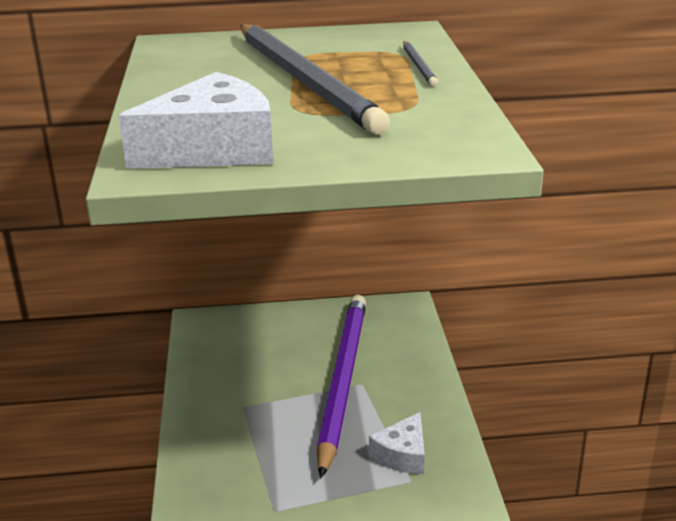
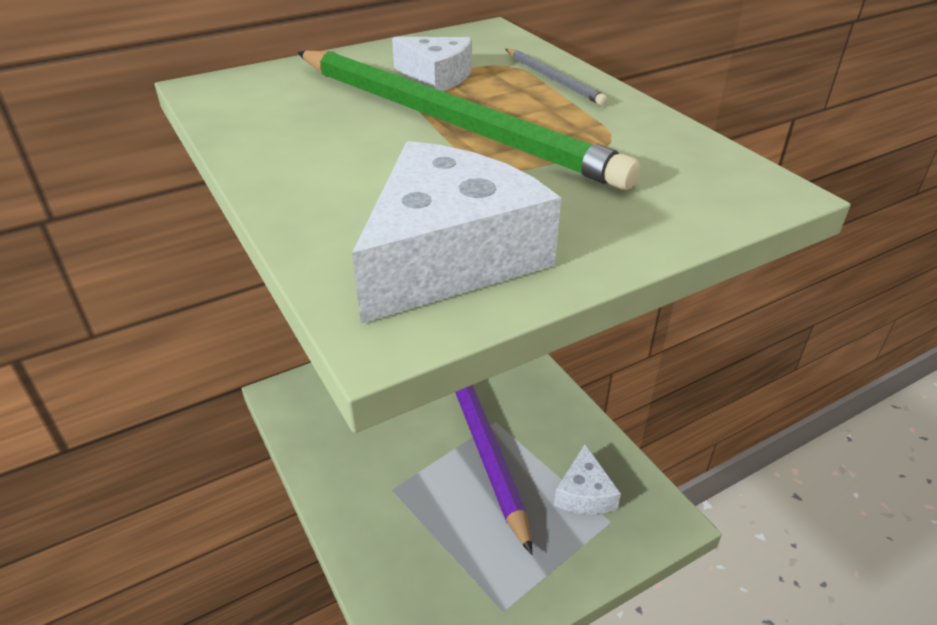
camera: 25 degrees left, 10 degrees up
grey pencil [241,24,390,135] -> green pencil [297,51,641,190]
none -> white cheese [392,37,472,91]

